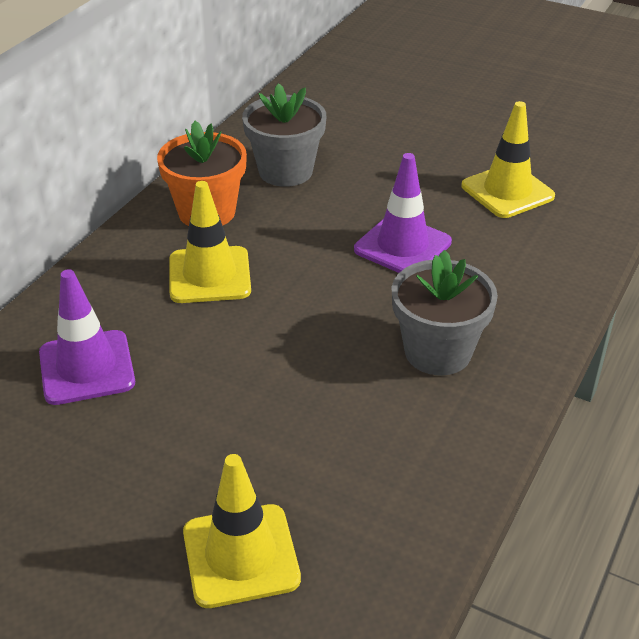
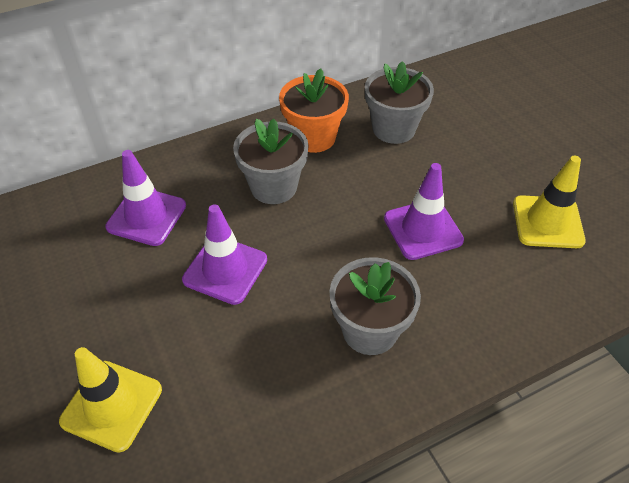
camera: 35 degrees right, 10 degrees up
yellow traffic cone [170,181,251,303] -> grey flower pot [233,119,309,204]
none -> purple traffic cone [182,204,267,305]

